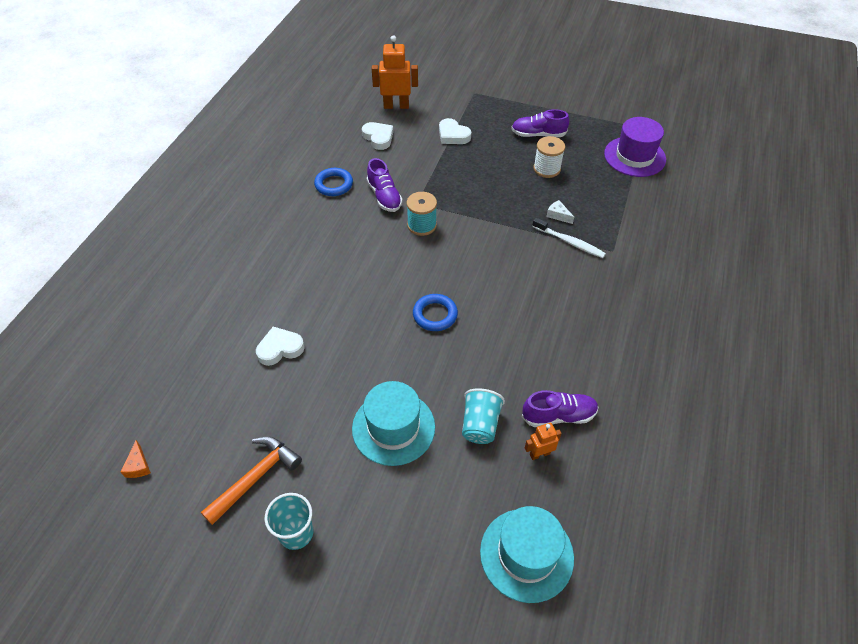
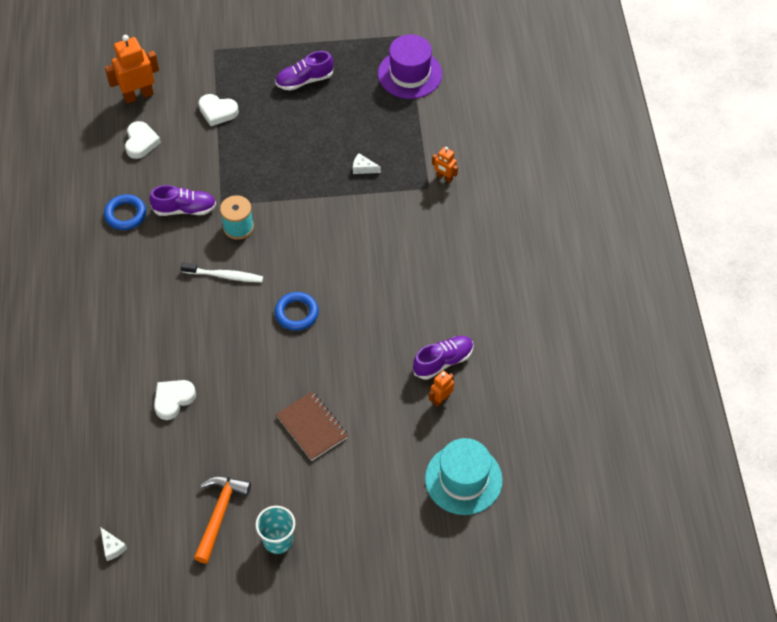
camera: 25 degrees left, 5 degrees up
orange cheese [121,440,151,478] -> white cheese [100,527,127,561]
turquoise hat [352,381,435,466] -> brown notebook [276,391,348,461]
white heart [362,122,393,150] -> white heart turned 60 degrees clockwise [125,121,161,159]
purple shoe [367,158,403,212] -> purple shoe turned 45 degrees counterclockwise [149,185,216,216]
turquoise cup [462,388,505,444] -> none
white toothbrush [532,218,606,258] -> white toothbrush moved to [181,262,263,282]
white spool [533,136,565,178] -> none
none -> orange robot [432,147,458,183]

